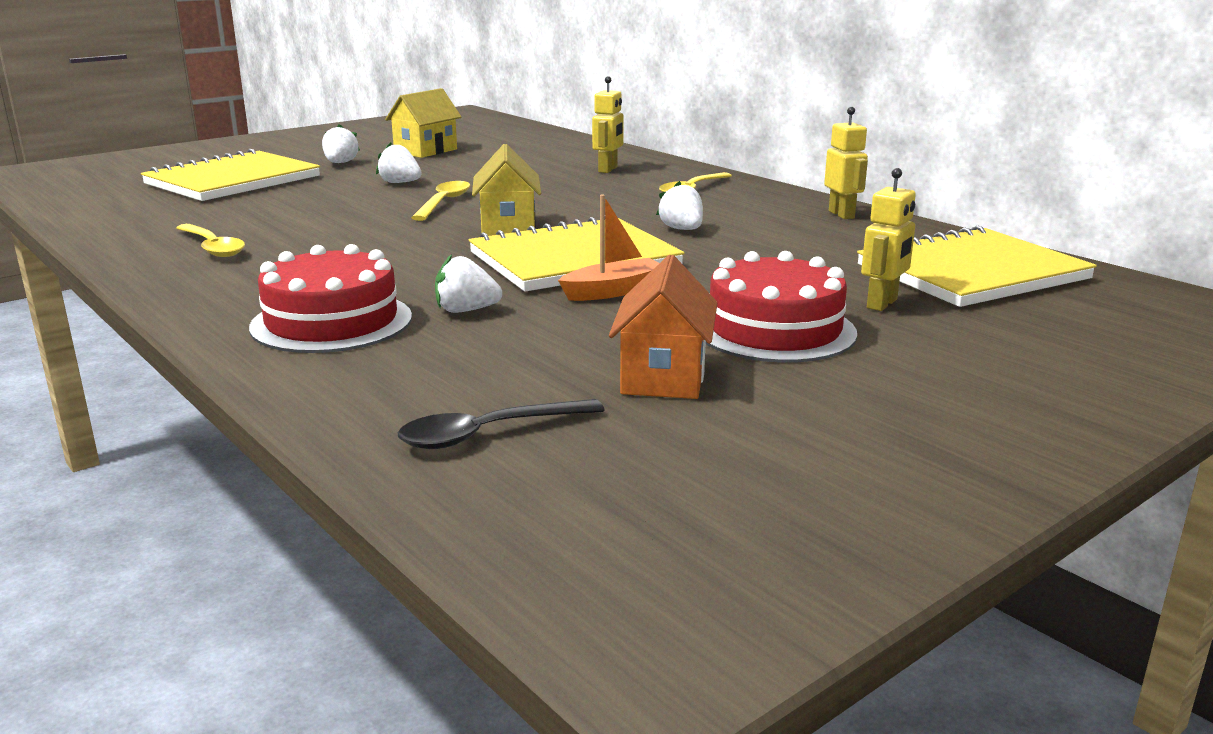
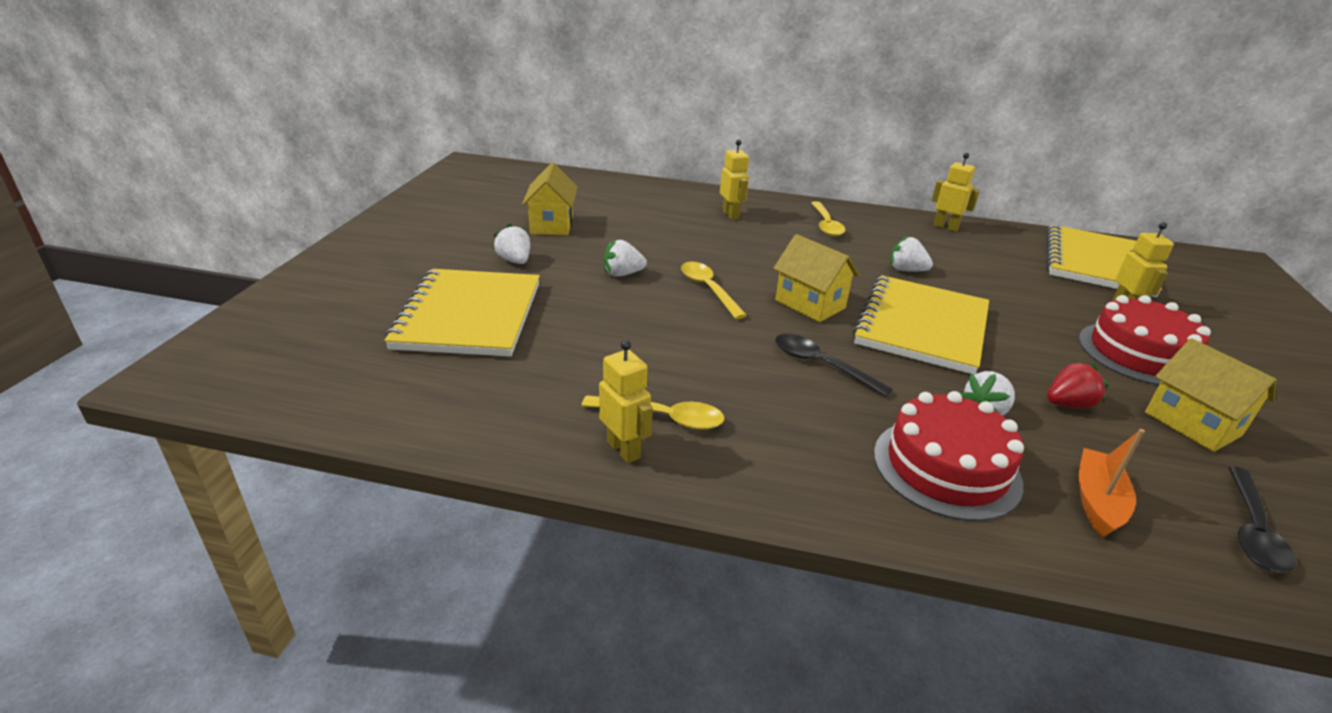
camera: 40 degrees left, 10 degrees up
orange boat [558,194,659,301] -> orange boat moved to [1079,429,1145,537]
orange house [609,255,718,399] -> yellow house [1145,338,1277,452]
none -> yellow robot [599,340,653,463]
none -> black spoon [775,334,893,397]
none -> red strawberry [1047,361,1109,408]

